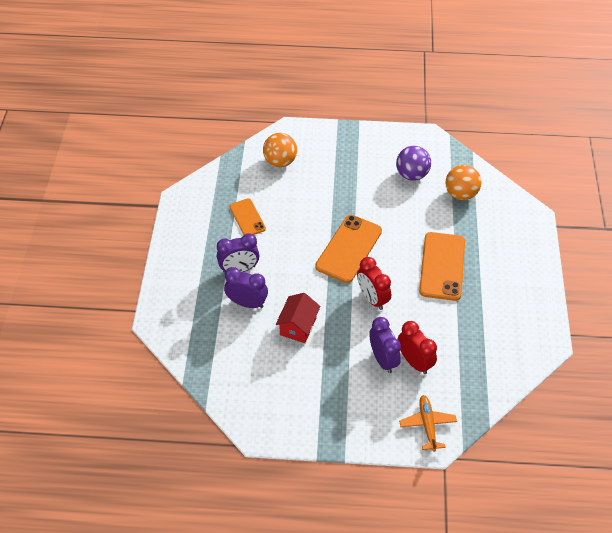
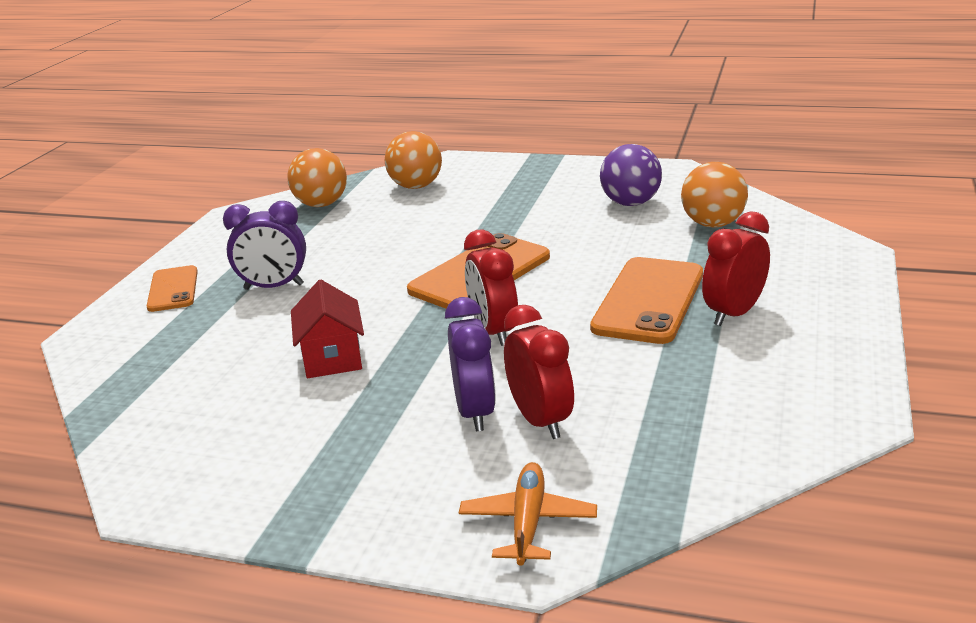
camera: 15 degrees right, 25 degrees down
purple clock [224,267,268,308] -> none
orange phone [230,198,266,235] -> orange phone moved to [147,265,198,312]
red house [276,293,321,343] -> red house turned 45 degrees counterclockwise [291,279,364,378]
none -> orange ball [288,148,347,207]
none -> red clock [702,211,770,326]

